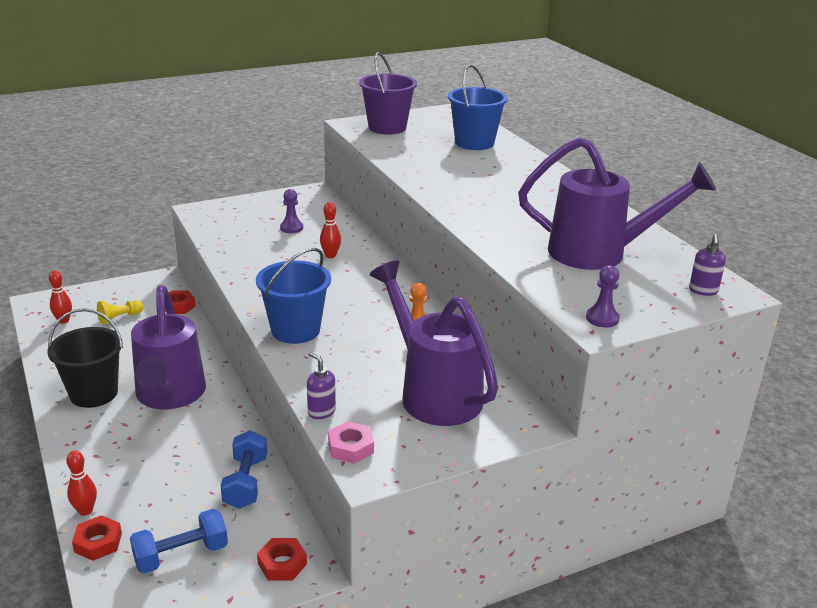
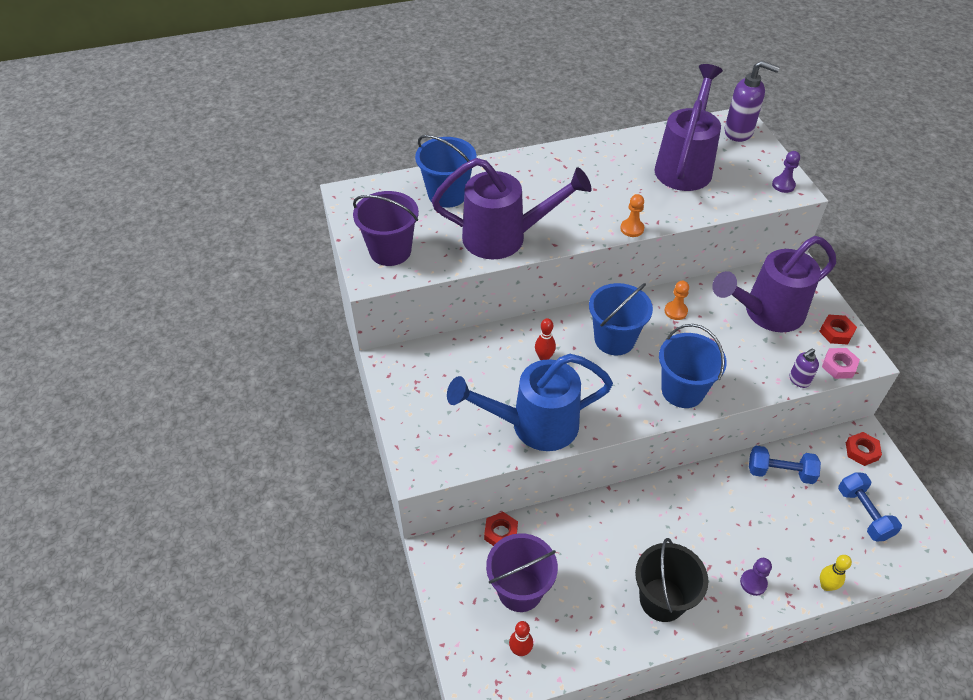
camera: 80 degrees left, 20 degrees up
red bowling pin [66,450,97,516] -> yellow bowling pin [820,555,852,591]
red nut [72,515,122,561] -> red nut moved to [819,315,857,345]
yellow pawn [97,300,144,325] -> purple bucket [486,533,558,612]
purple watering can [131,285,206,409] -> purple watering can moved to [431,158,591,259]
purple pawn [280,189,303,233] -> purple pawn moved to [740,558,772,596]
purple soap dispenser [689,234,726,296] -> purple soap dispenser [724,60,780,142], size x1.83
none -> blue watering can [447,354,613,451]
none -> blue bucket [589,283,653,355]
none -> orange pawn [620,194,644,237]

